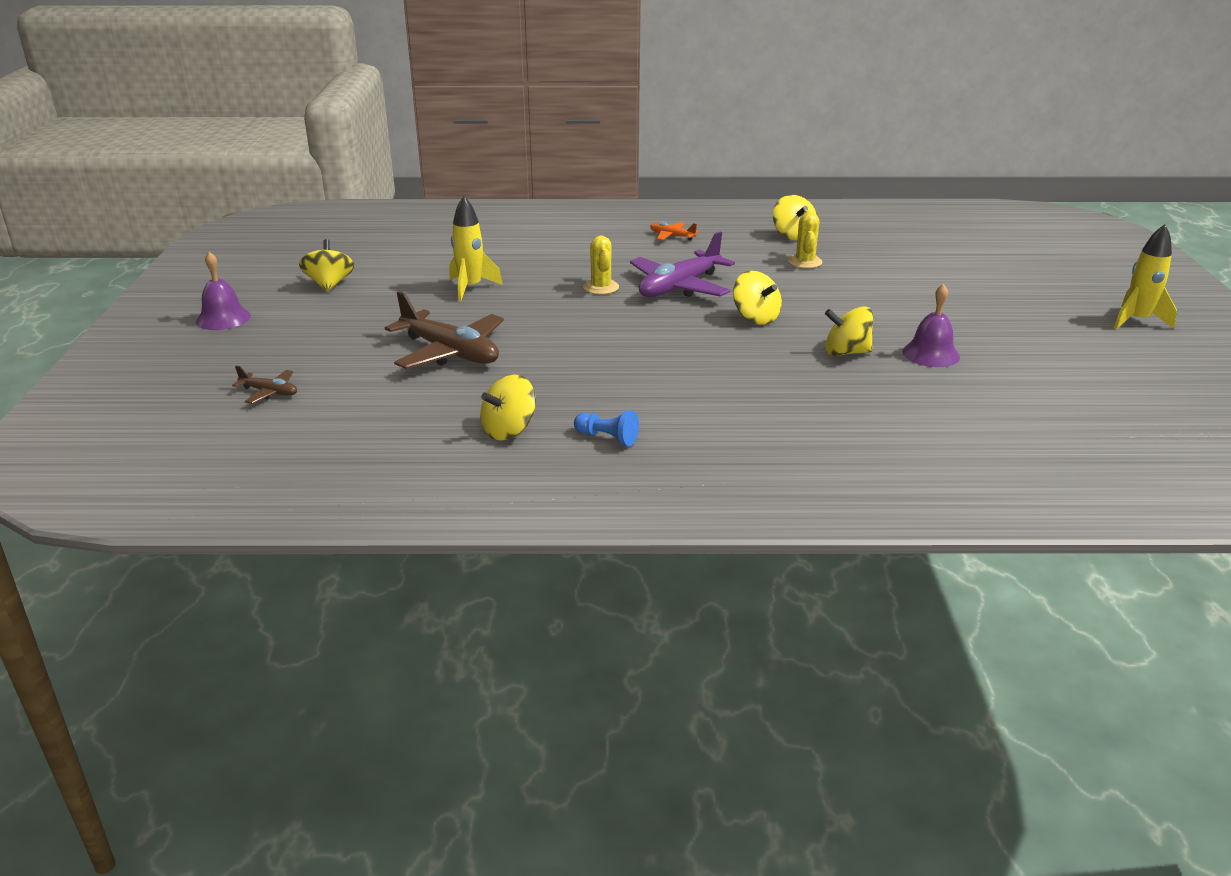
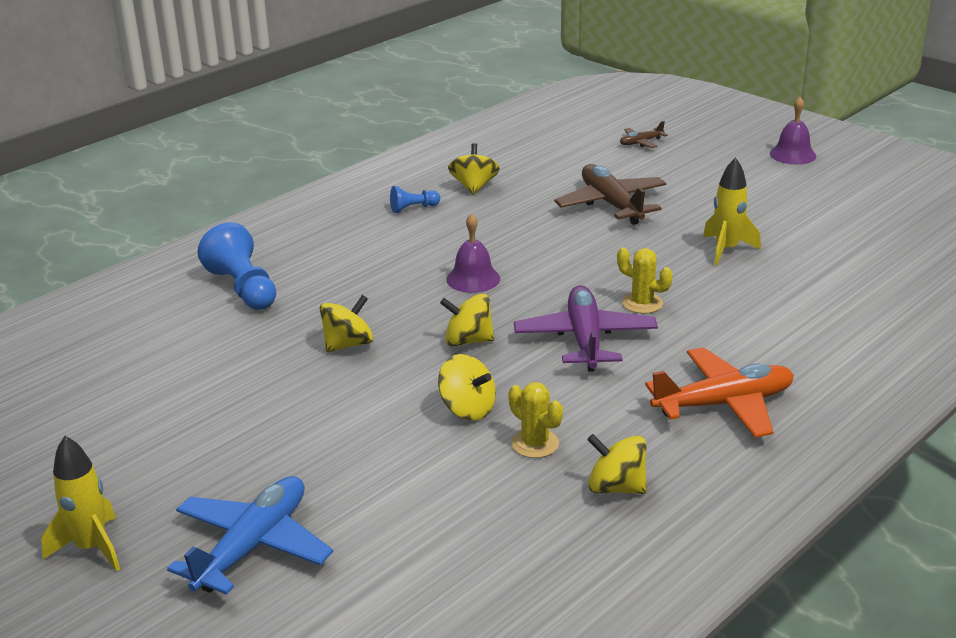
camera: 135 degrees right, 0 degrees up
yellow spinning top [299,239,354,292] -> yellow spinning top moved to [438,354,496,420]
brown plane [385,291,504,369] -> brown plane turned 75 degrees clockwise [554,164,667,225]
orange plane [650,222,699,240] -> orange plane [645,347,794,438], size x2.10
purple bell [902,284,960,367] -> purple bell moved to [446,214,500,293]
none -> blue plane [167,476,333,595]
none -> blue pawn [197,222,276,310]

